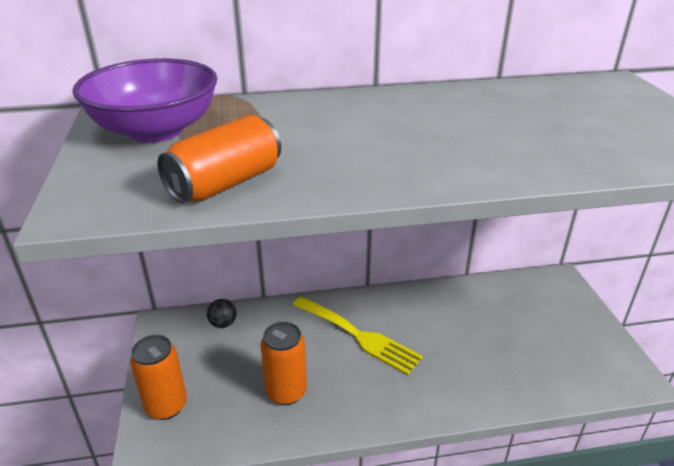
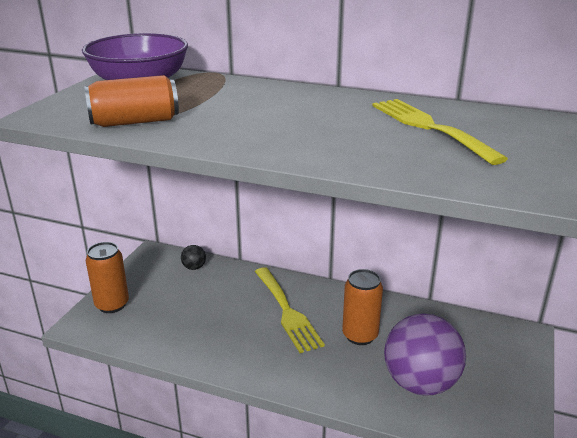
camera: 30 degrees right, 5 degrees down
orange can [261,322,307,405] -> orange can moved to [342,269,383,345]
none -> yellow fork [372,99,508,165]
none -> purple ball [384,313,466,396]

